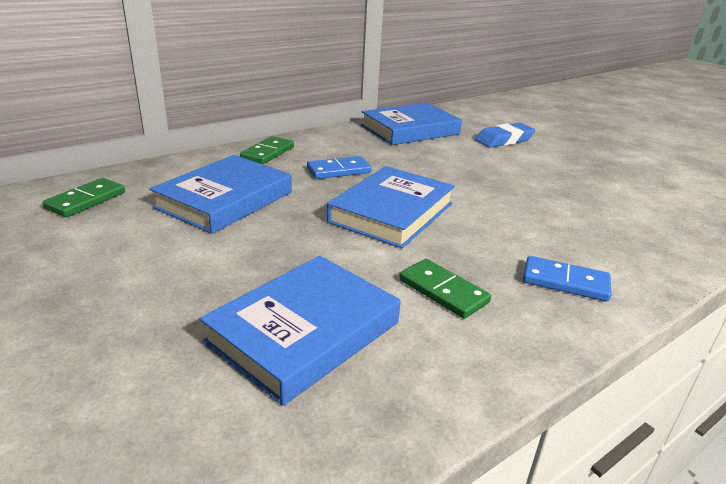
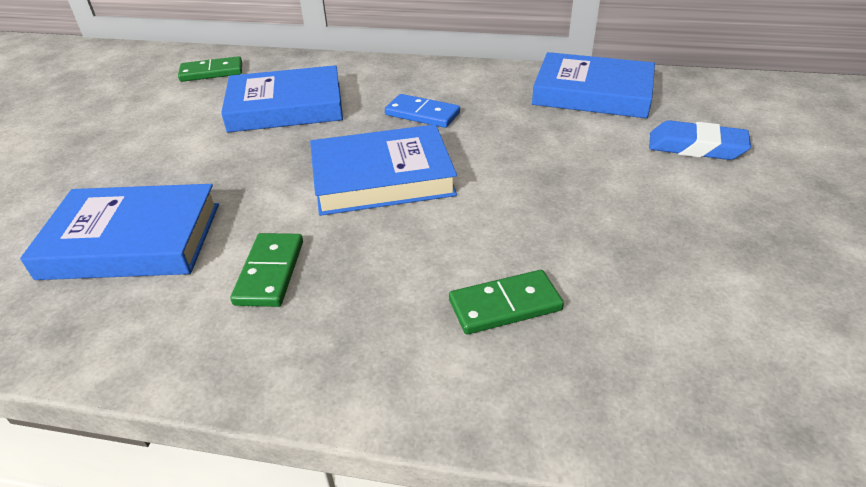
camera: 50 degrees right, 10 degrees up
green domino [240,136,294,164] -> green domino moved to [449,270,564,335]
blue domino [523,256,611,301] -> none

